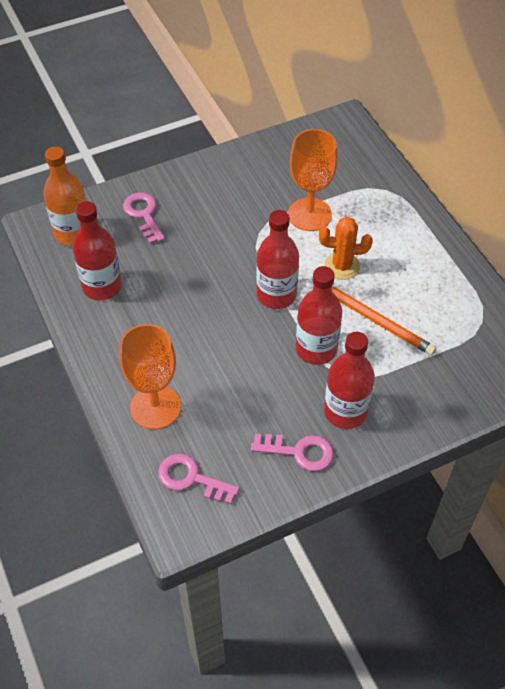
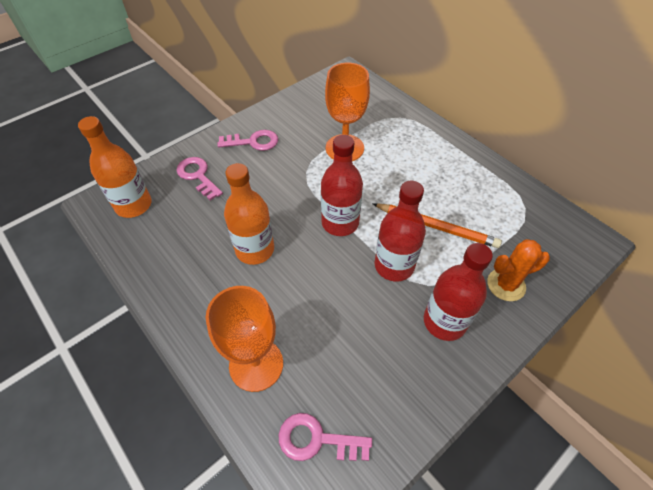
camera: 15 degrees left, 0 degrees up
red bottle [73,201,122,300] -> none
pink key [251,434,334,471] -> pink key moved to [217,130,278,151]
orange cactus [319,217,373,280] -> orange cactus moved to [487,239,550,301]
none -> orange bottle [224,163,274,265]

